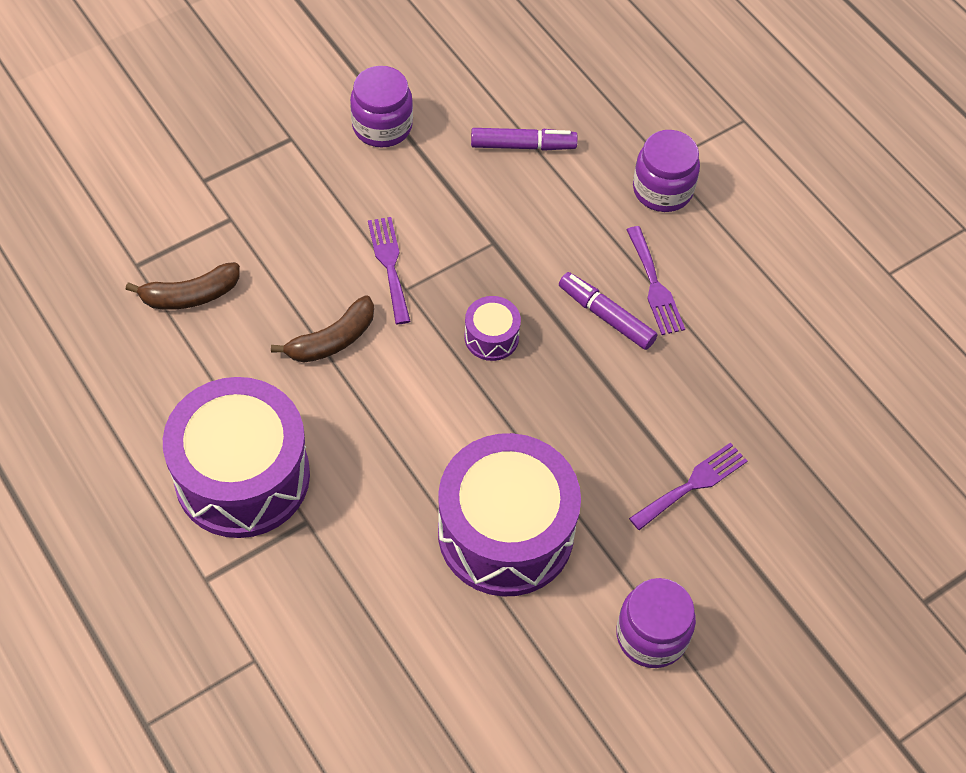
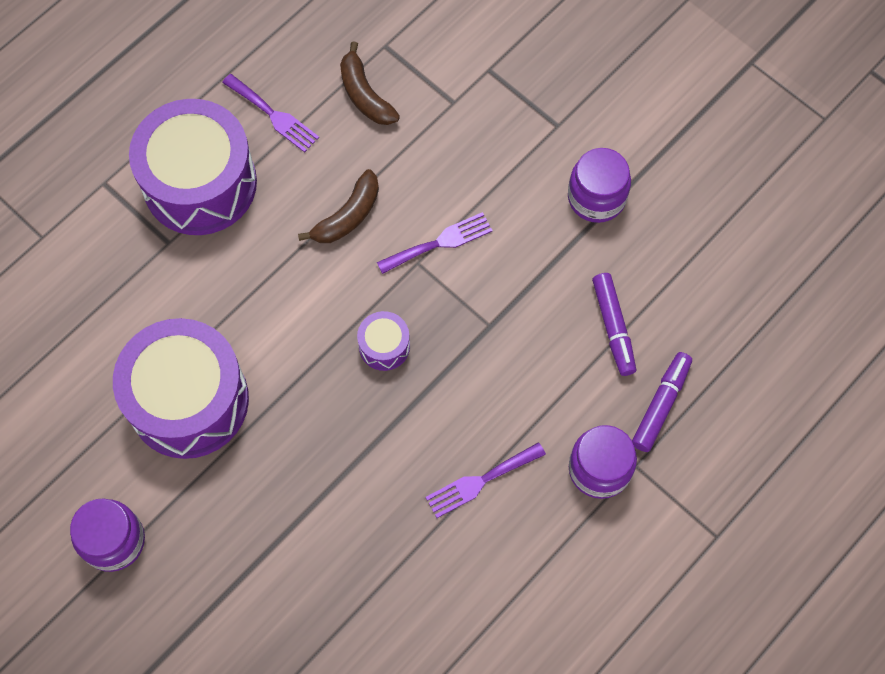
camera: 80 degrees right, 10 degrees up
brown banana [271,295,374,363] -> brown banana turned 90 degrees counterclockwise [298,169,379,243]
purple marker [559,272,657,350] -> purple marker moved to [632,352,692,452]
purple fork [629,442,747,530] -> purple fork moved to [222,74,319,152]

